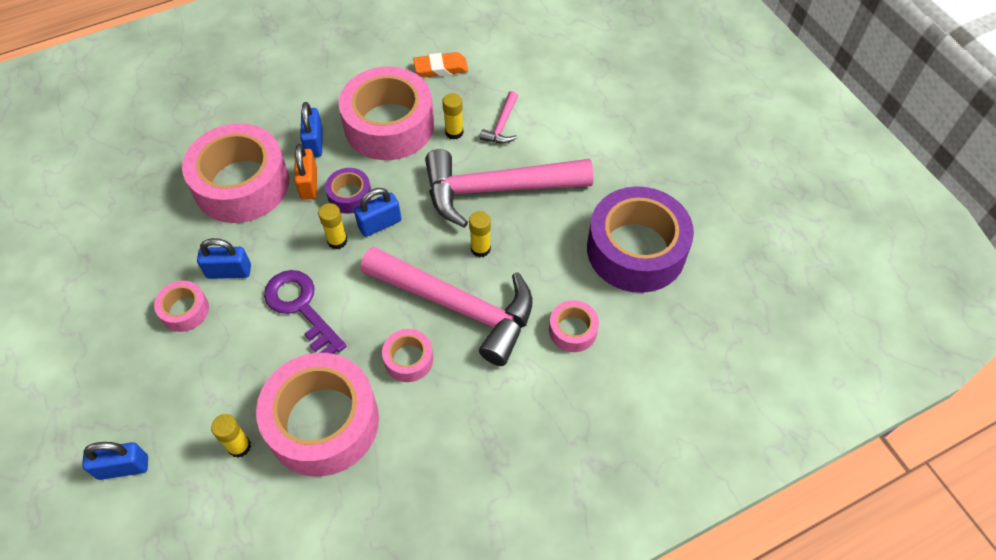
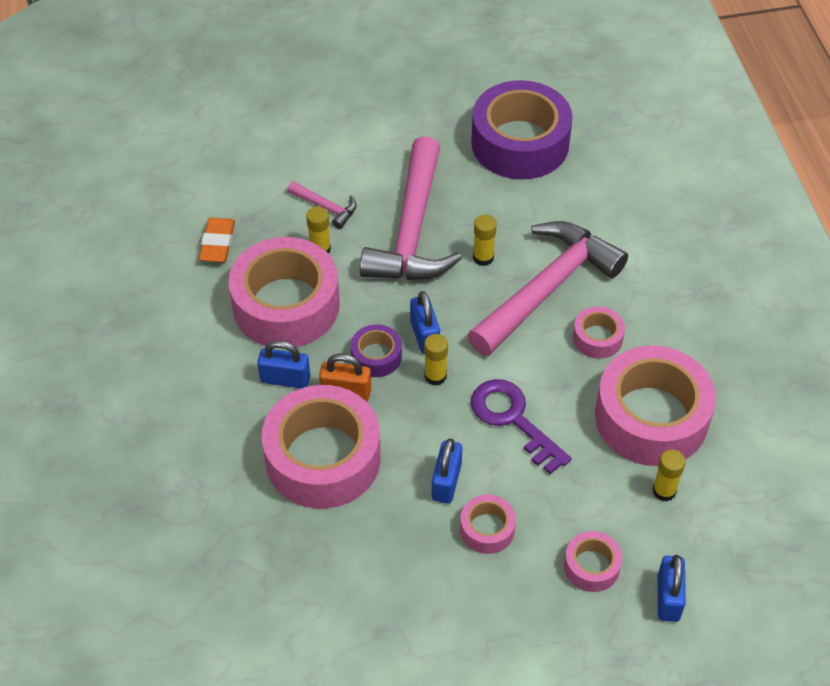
camera: 75 degrees left, 5 degrees down
purple key [264,270,346,354] -> purple key turned 75 degrees clockwise [471,379,572,474]
pink tape [549,300,599,352] -> pink tape moved to [564,531,622,592]

